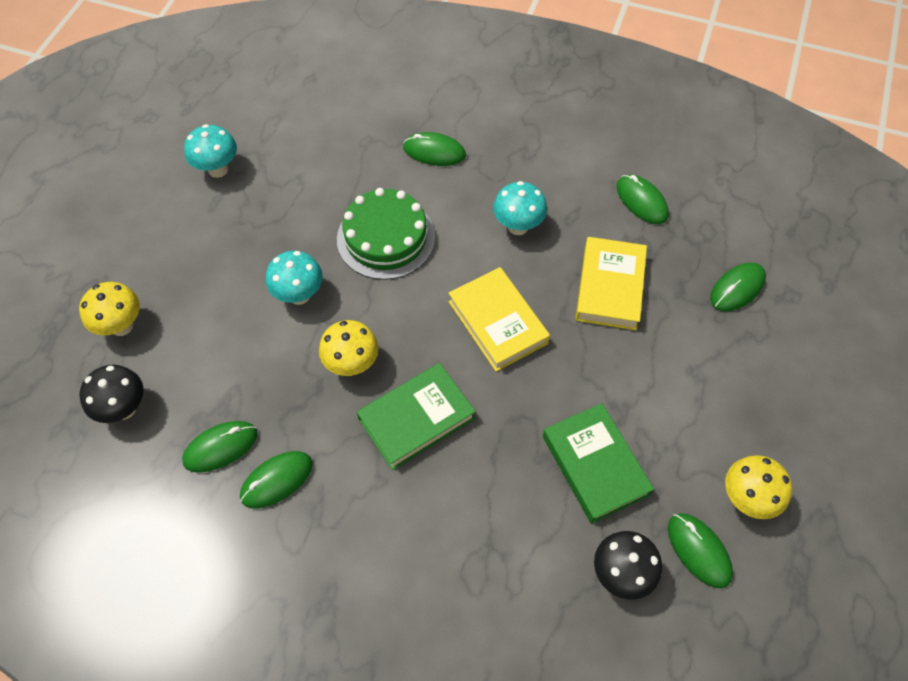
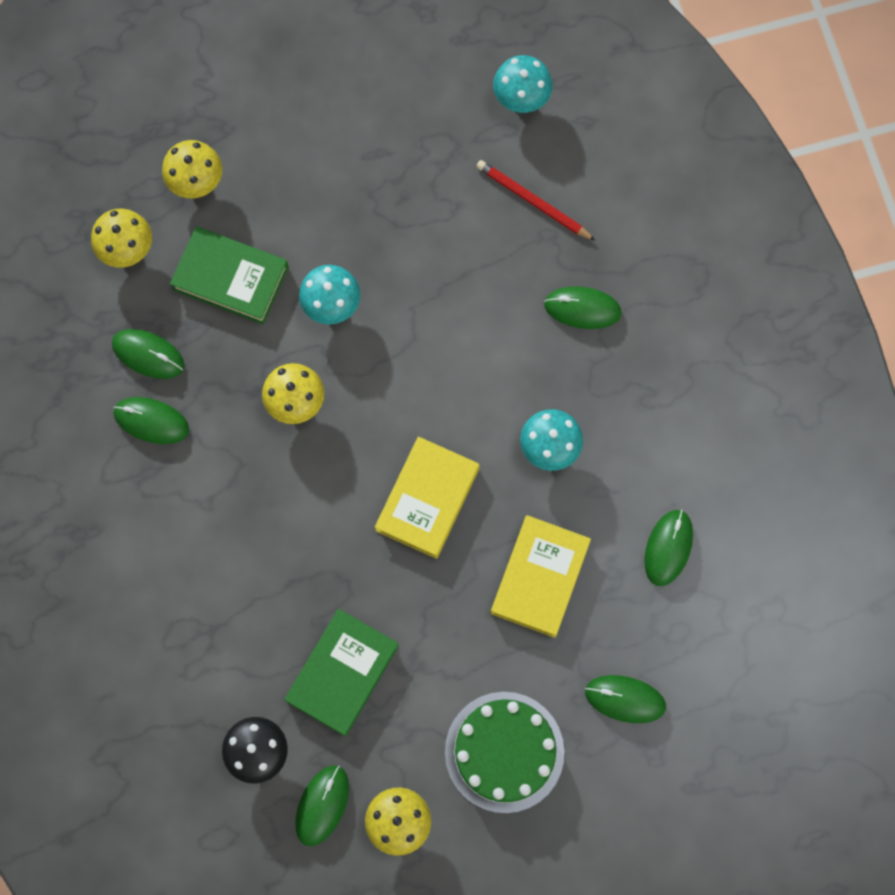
camera: 55 degrees right, 15 degrees up
black mushroom [79,365,144,423] -> yellow mushroom [91,208,152,268]
turquoise mushroom [184,124,237,178] -> turquoise mushroom moved to [493,55,553,113]
green cake [337,188,435,280] -> green cake moved to [445,692,565,813]
green book [357,363,476,470] -> green book moved to [170,226,289,324]
green mouse [403,132,466,166] -> green mouse turned 60 degrees counterclockwise [544,286,622,329]
yellow book [575,237,647,330] -> yellow book turned 45 degrees counterclockwise [491,515,591,638]
none -> red pencil [476,160,595,241]

